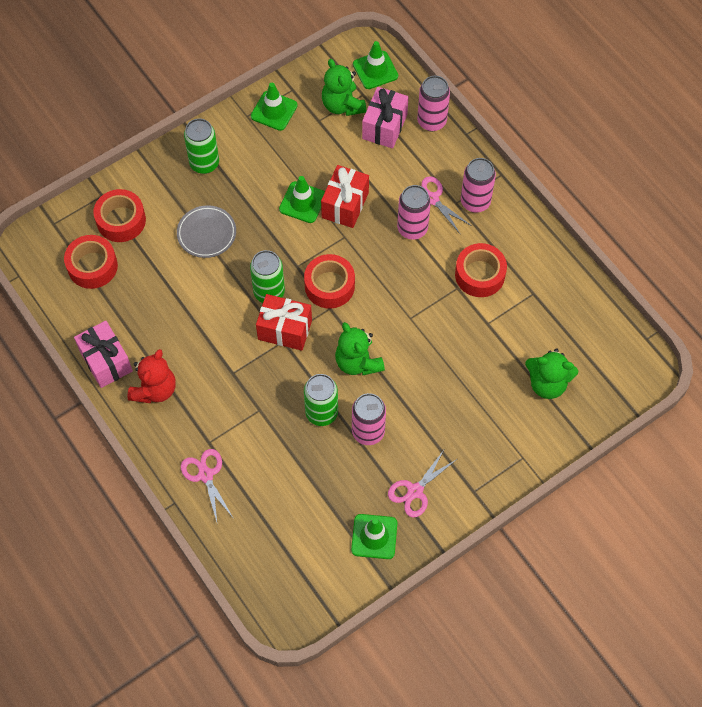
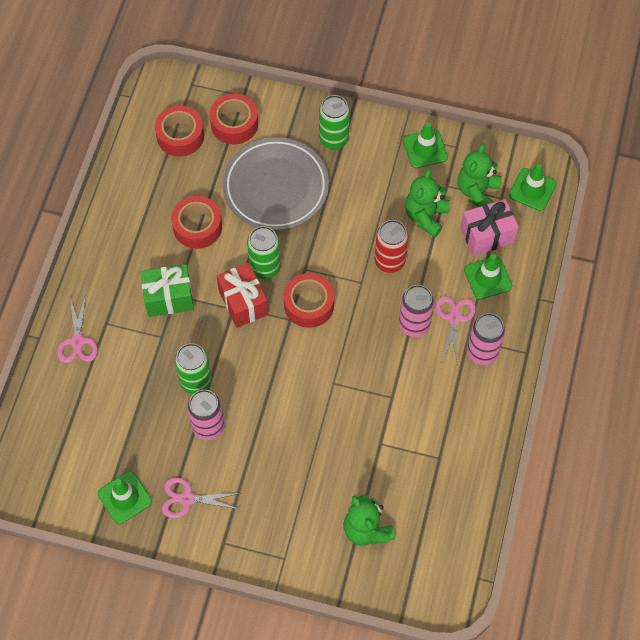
camera: 50 degrees right, 0 degrees up
pink gift [74,321,133,388] -> none
red teddy bear [127,349,176,403] -> none
grey plate [177,205,236,258] -> grey plate [223,137,329,231], size x1.81
pink scissors [181,449,234,522] -> pink scissors turned 150 degrees clockwise [57,295,98,363]
green traffic cone [279,176,325,223] -> green traffic cone moved to [464,254,512,300]
red gift [321,165,369,228] -> red can [375,220,409,273]
green teddy bear [335,322,385,375] -> green teddy bear moved to [405,169,449,237]
pink can [417,76,450,131] -> none
red tape [455,243,507,297] -> red tape moved to [171,196,222,249]
none -> green gift [141,264,194,317]

